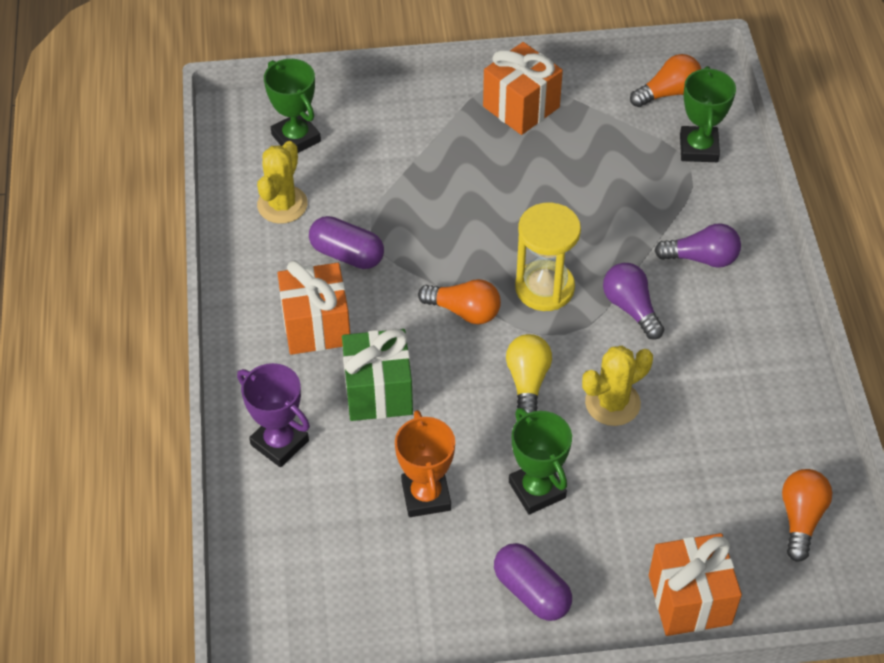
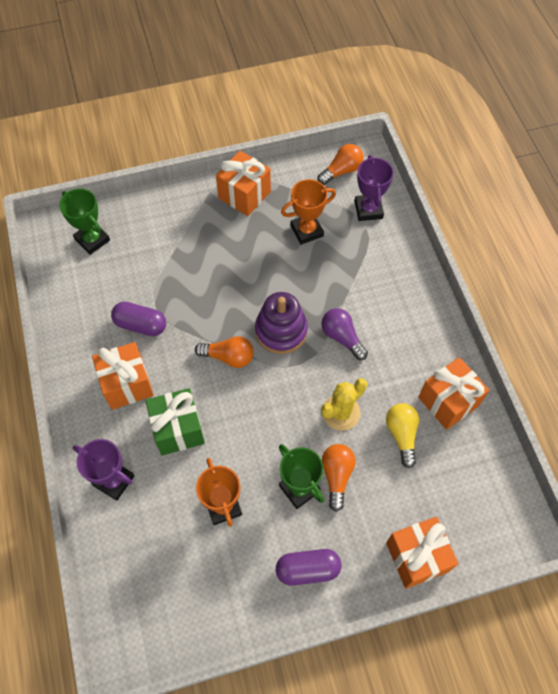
camera: 10 degrees left, 10 degrees up
yellow cactus [257,141,308,224] -> none
purple capsule [494,543,572,621] -> purple capsule turned 45 degrees counterclockwise [276,549,341,586]
yellow light bulb [506,334,552,413] -> yellow light bulb moved to [386,403,419,468]
yellow hourglass [515,202,581,311] -> purple stacking toy [255,292,308,354]
purple light bulb [654,223,741,268] -> none
green trophy [680,66,736,162] -> purple trophy [355,155,394,221]
orange light bulb [782,469,832,562] -> orange light bulb moved to [322,444,356,512]
none -> orange trophy [281,179,336,245]
none -> orange gift [418,357,489,430]

